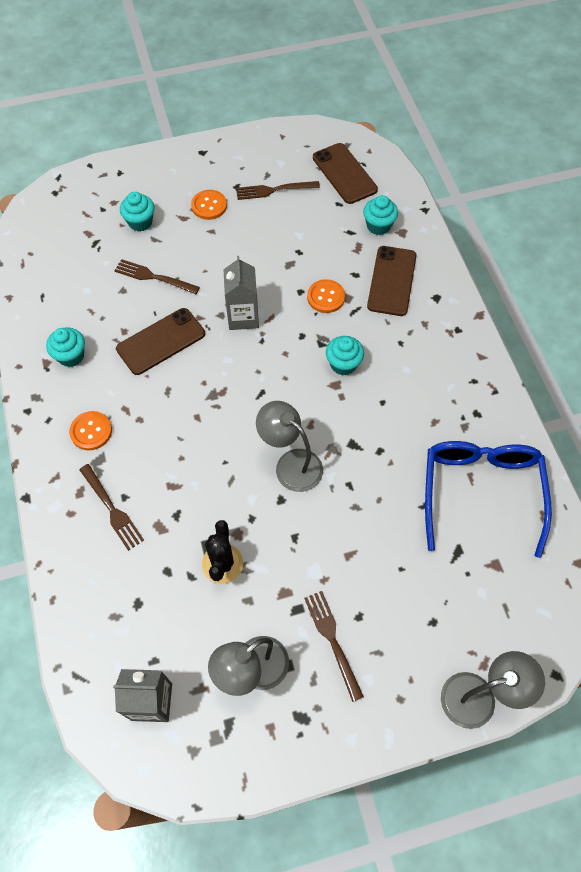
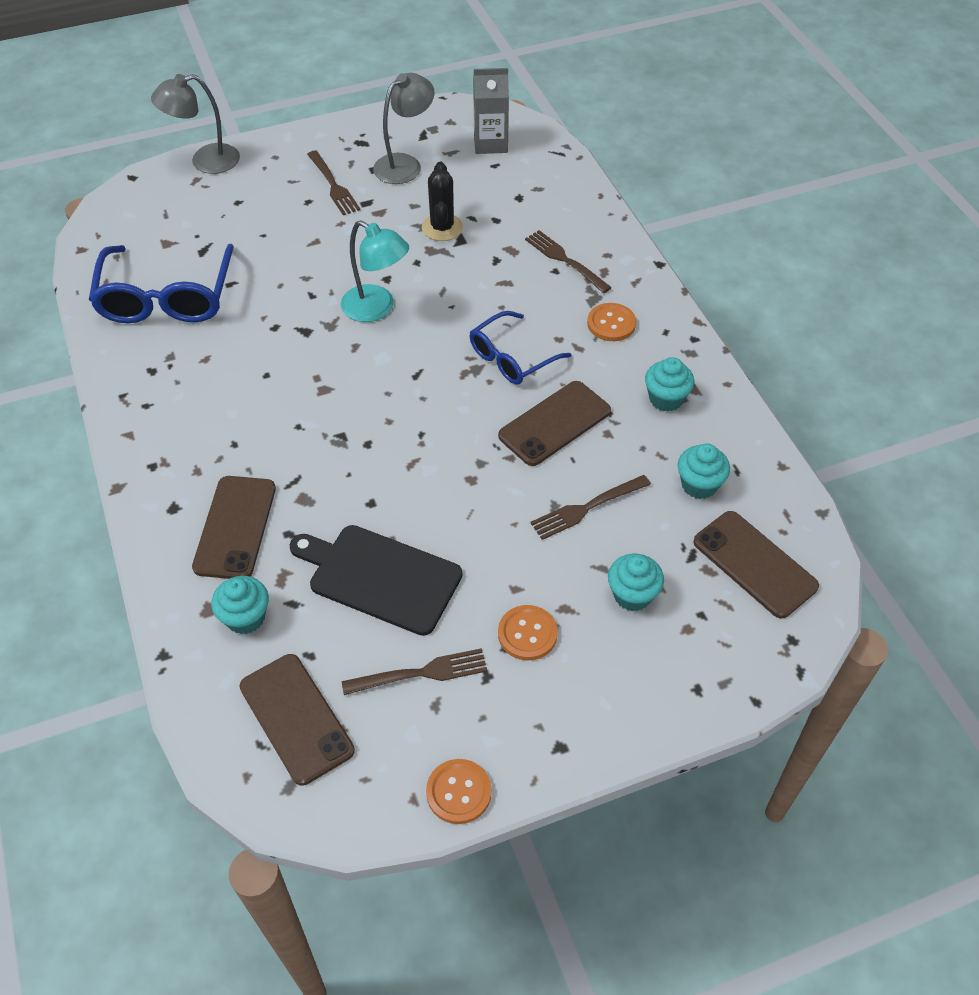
camera: 175 degrees right, 10 degrees down
brown fork [114,259,200,294] -> brown fork turned 135 degrees clockwise [530,475,651,540]
grey carton [223,256,259,330] -> none
grey lamp [256,401,323,492] -> turquoise lamp [341,220,409,322]
orange button [307,279,345,313] -> orange button moved to [426,759,491,824]
turquoise cupcake [326,336,364,375] -> turquoise cupcake moved to [678,443,730,499]
none -> black cutting board [290,525,462,636]
none -> blue glasses [470,311,571,384]
none -> brown phone [694,511,819,618]

